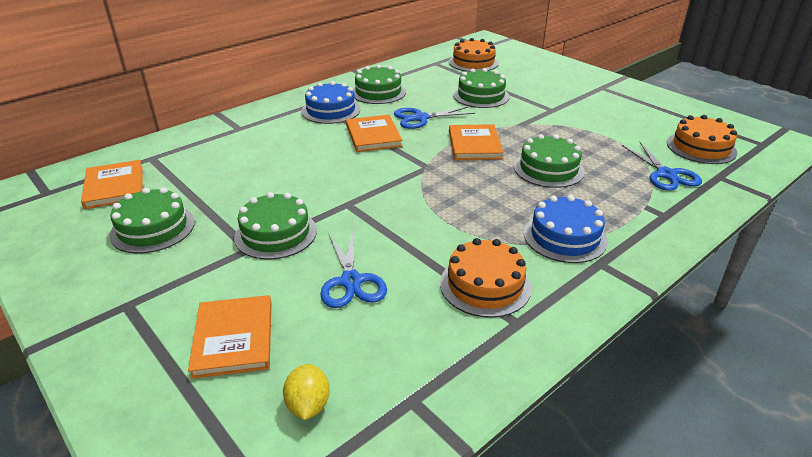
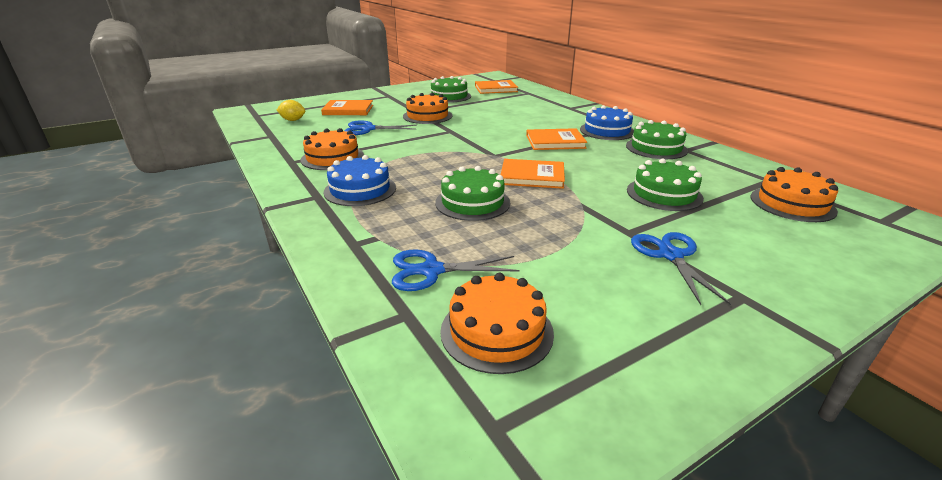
camera: 100 degrees right, 5 degrees down
green cake [234,192,317,260] -> orange cake [403,93,452,124]
blue scissors [394,107,475,129] -> blue scissors moved to [631,232,731,305]

